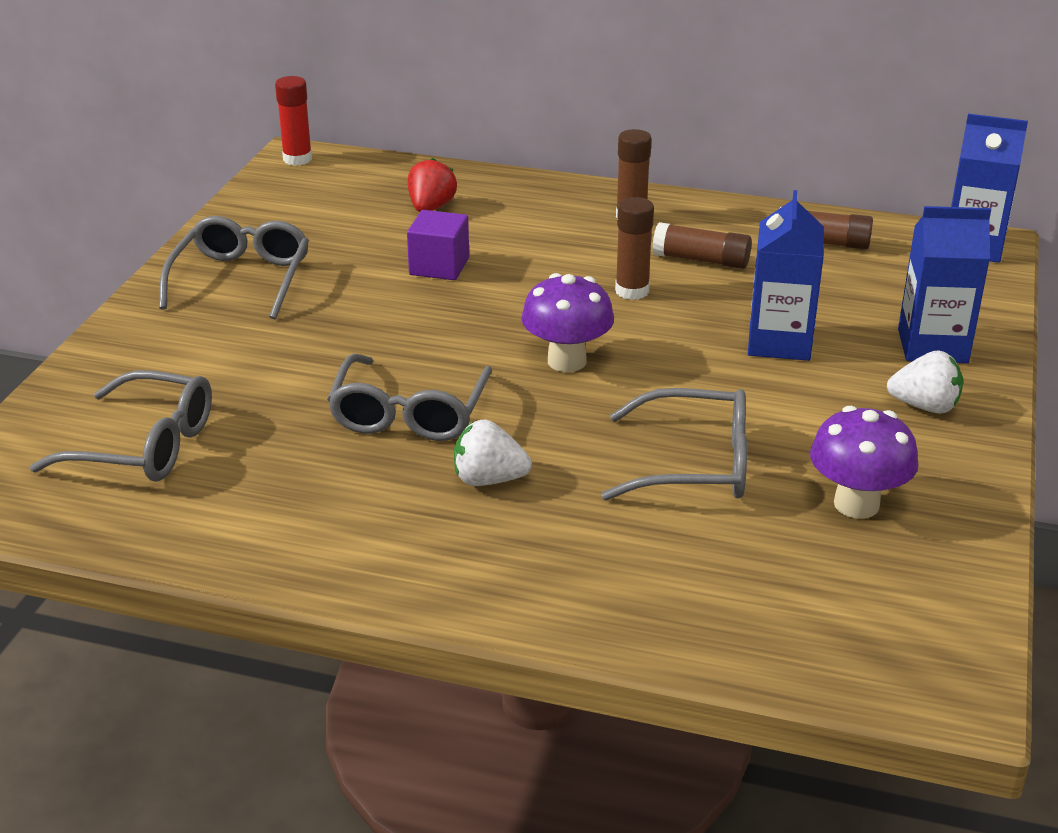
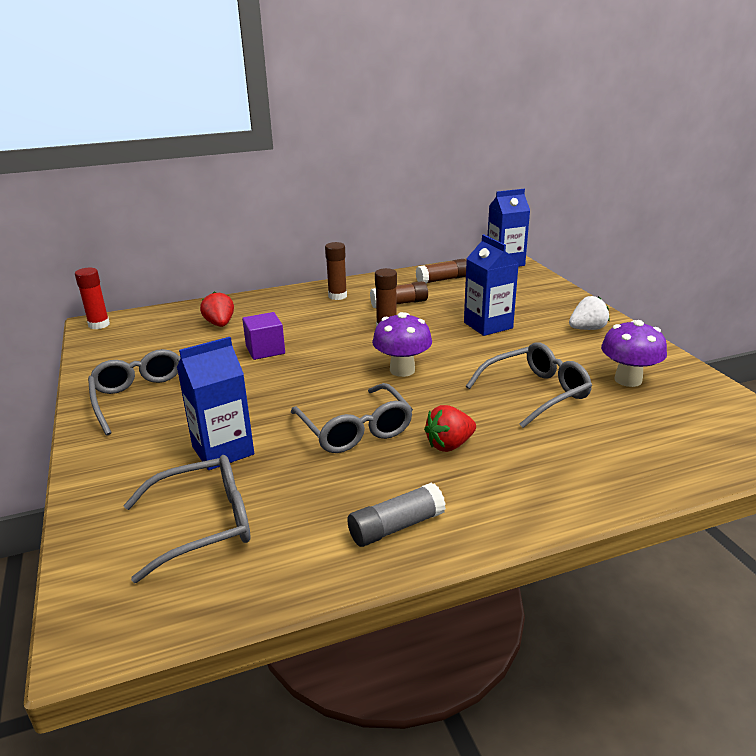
camera: 35 degrees left, 5 degrees down
white strawberry [454,420,532,486] -> red strawberry [424,405,476,452]
blue carton [898,206,991,363] -> blue carton moved to [177,337,254,470]
none -> grey glue stick [347,483,446,547]

